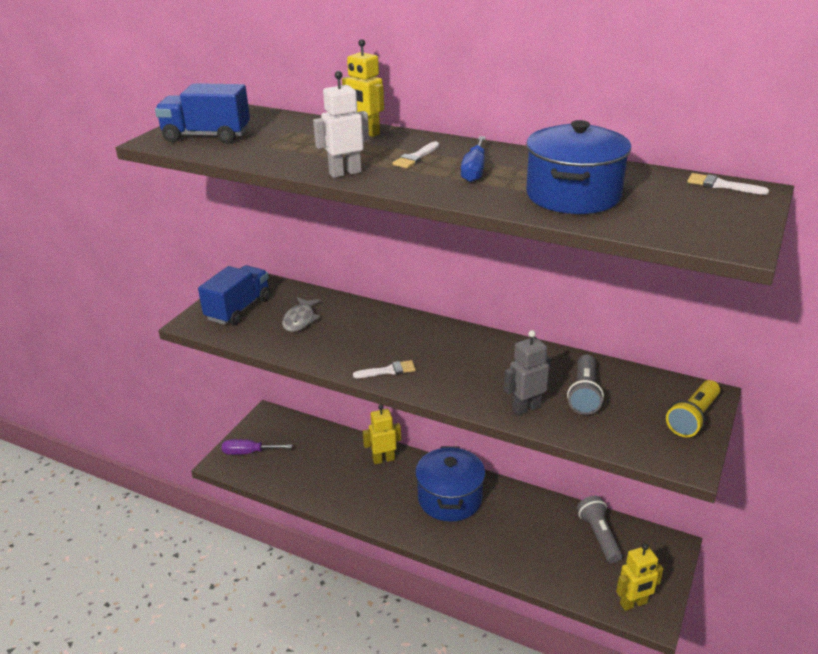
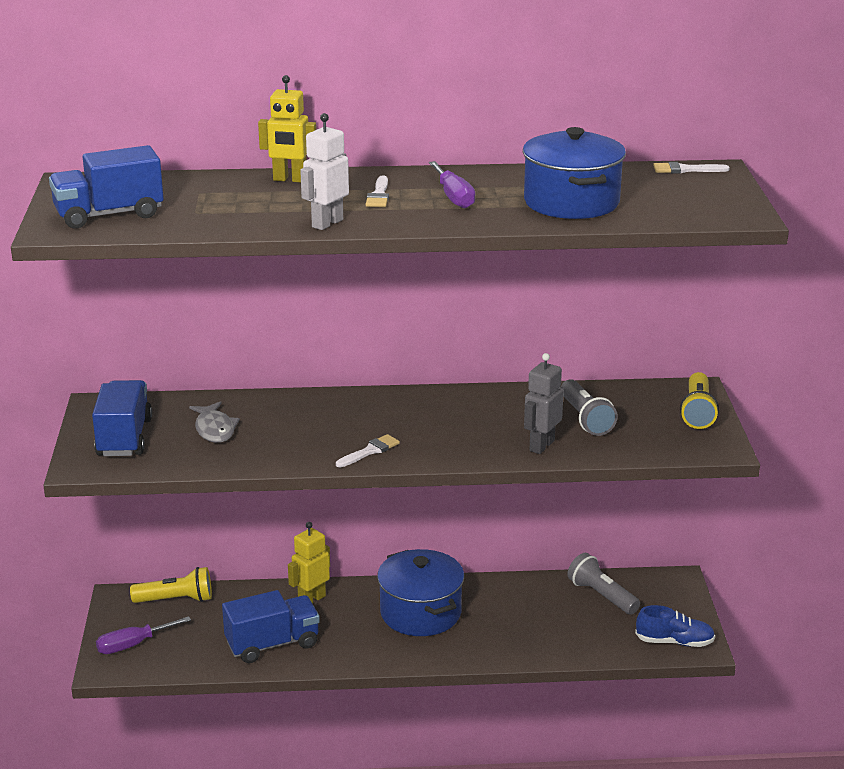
camera: 30 degrees left, 5 degrees down
blue screwdriver [461,136,486,182] -> purple screwdriver [429,161,475,208]
yellow robot [616,543,663,611] -> blue shoe [635,605,715,647]
none -> yellow flashlight [130,567,212,603]
none -> blue truck [222,590,320,663]

